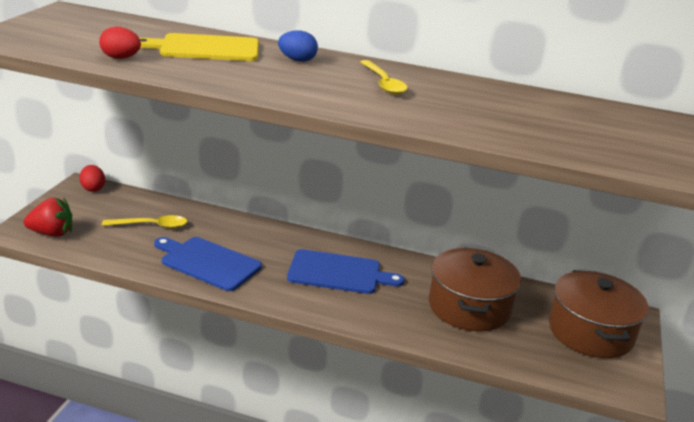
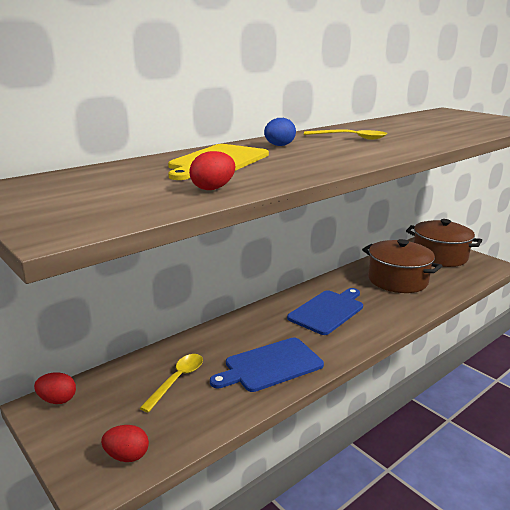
camera: 55 degrees left, 5 degrees down
red strawberry [24,198,72,237] -> red egg [101,425,149,462]

